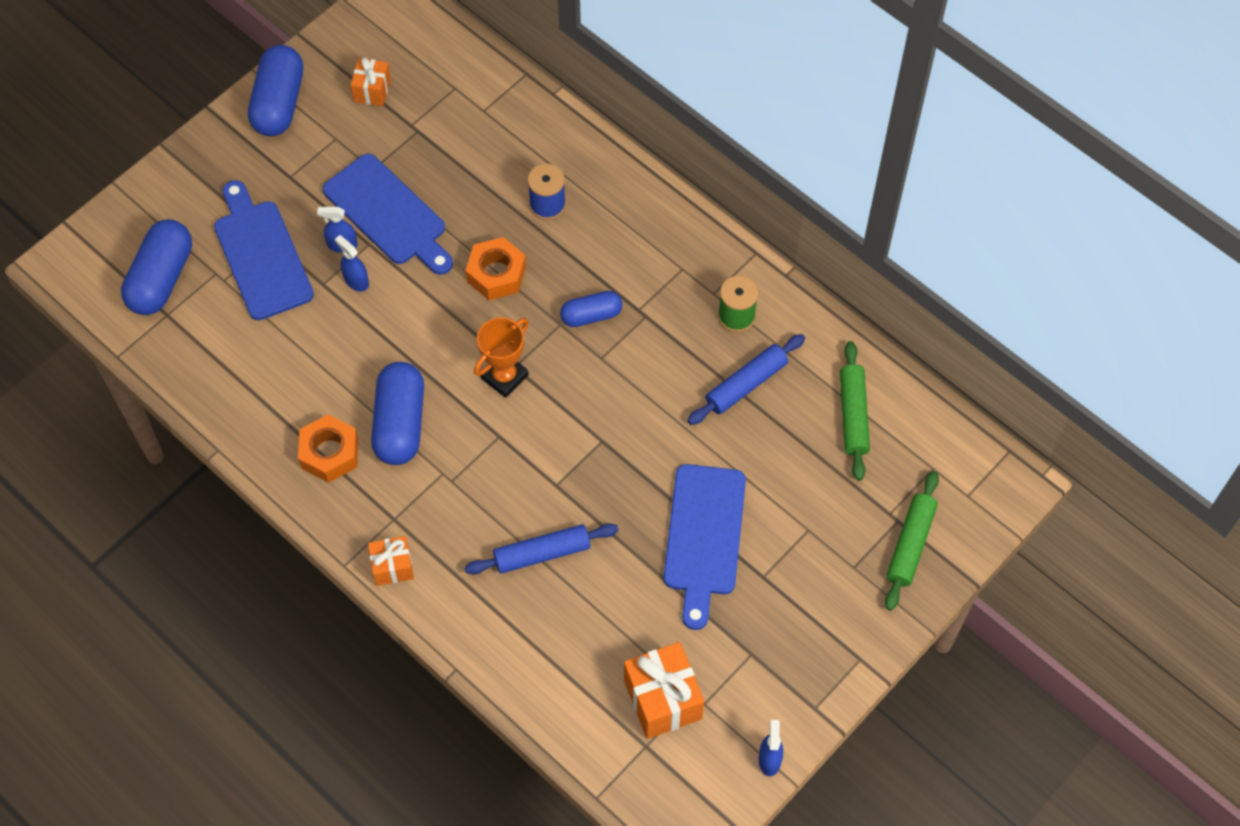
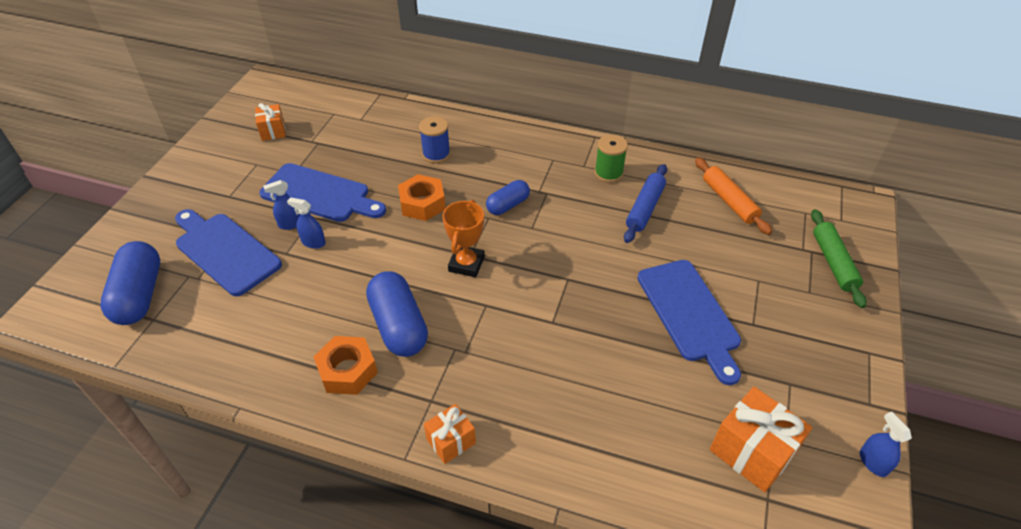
camera: 25 degrees left, 15 degrees down
blue capsule [248,45,303,136] -> none
blue rolling pin [465,524,618,574] -> none
green rolling pin [840,341,870,481] -> orange rolling pin [695,158,772,235]

